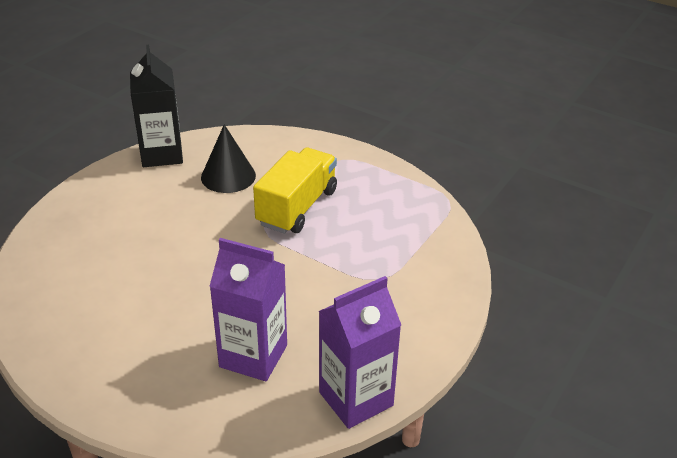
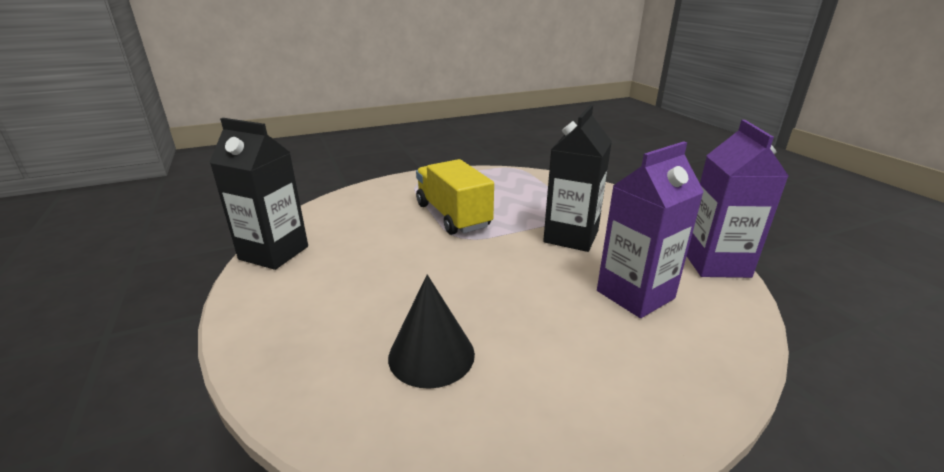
camera: 55 degrees left, 10 degrees down
black cone [201,124,256,193] -> black cone moved to [388,275,475,389]
none -> black carton [543,105,612,252]

